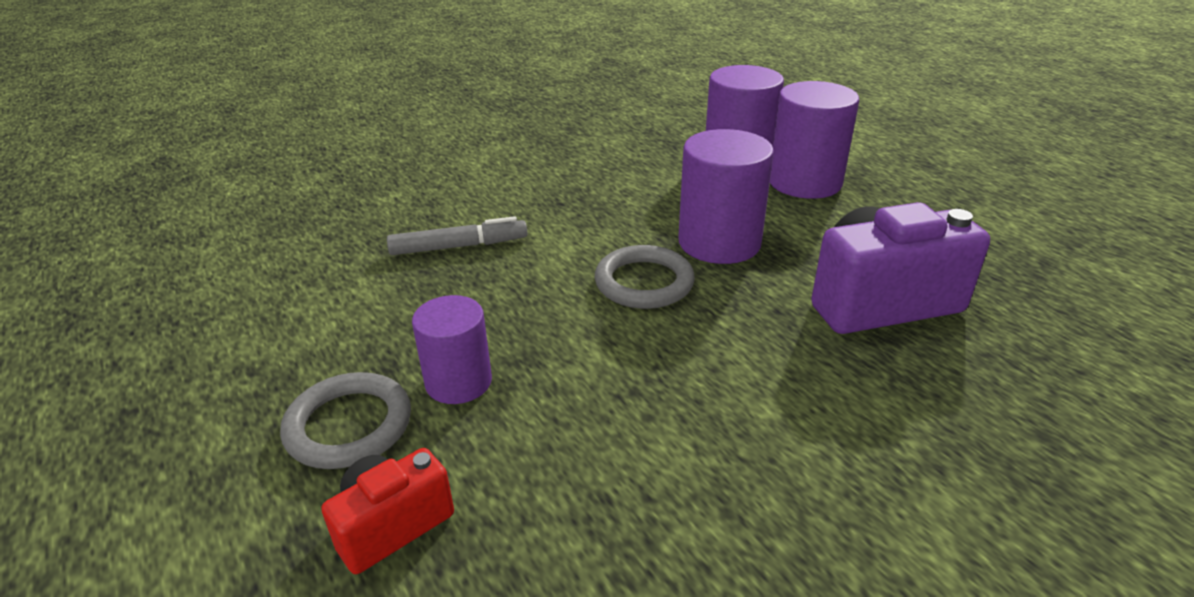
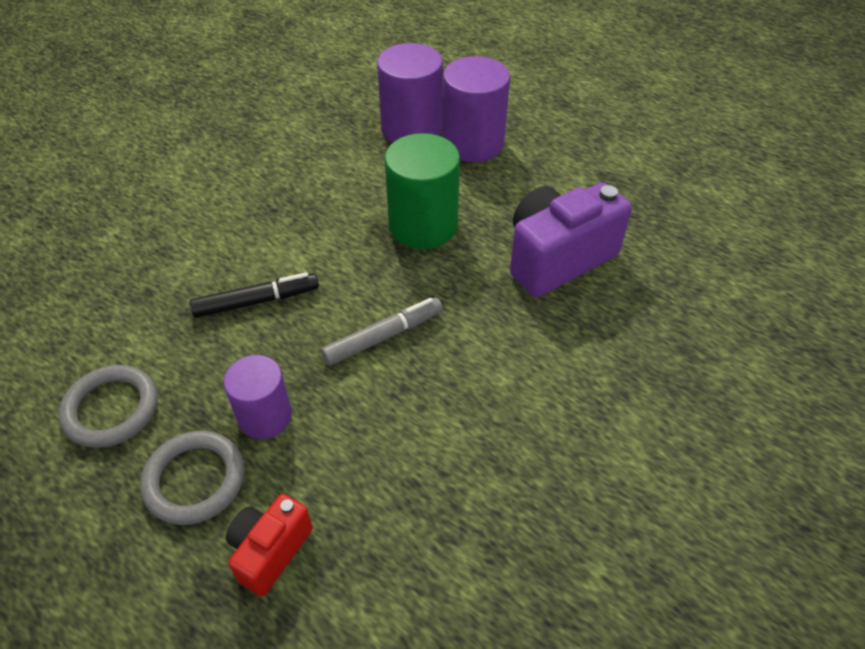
camera: 20 degrees left, 15 degrees up
grey marker [387,216,527,255] -> grey marker moved to [321,297,443,366]
grey ring [595,245,695,309] -> grey ring moved to [58,365,158,448]
purple cylinder [678,129,774,264] -> green cylinder [385,133,460,249]
none -> black marker [190,272,319,318]

